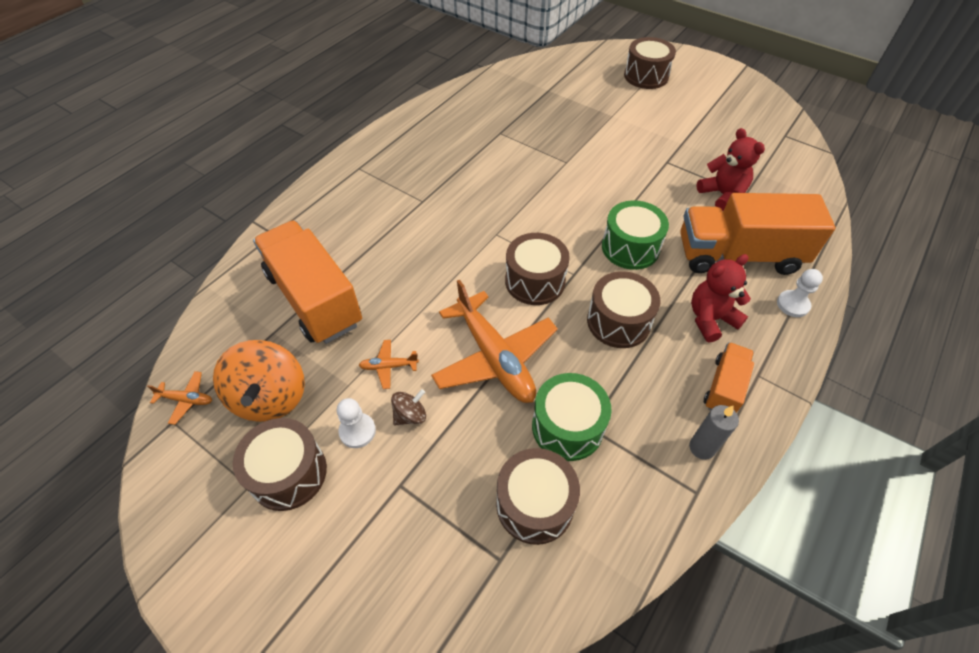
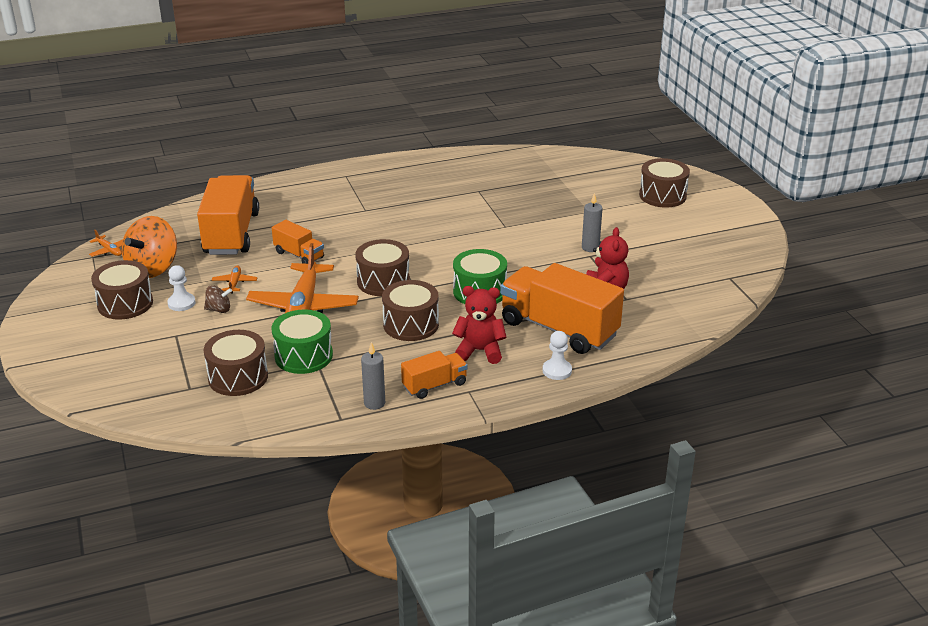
camera: 35 degrees right, 20 degrees down
orange plane [359,340,419,389] -> orange plane turned 60 degrees clockwise [212,265,257,294]
none -> orange truck [272,220,324,264]
none -> grey candle [582,193,602,252]

